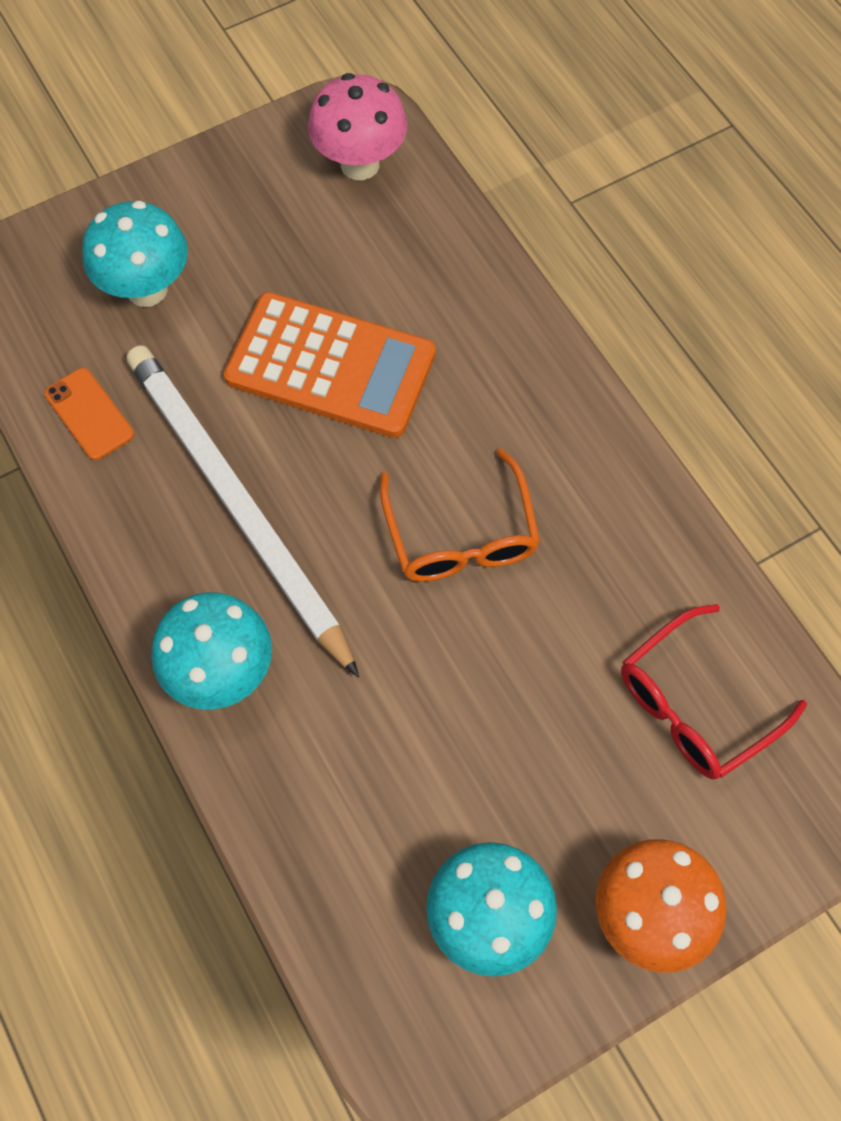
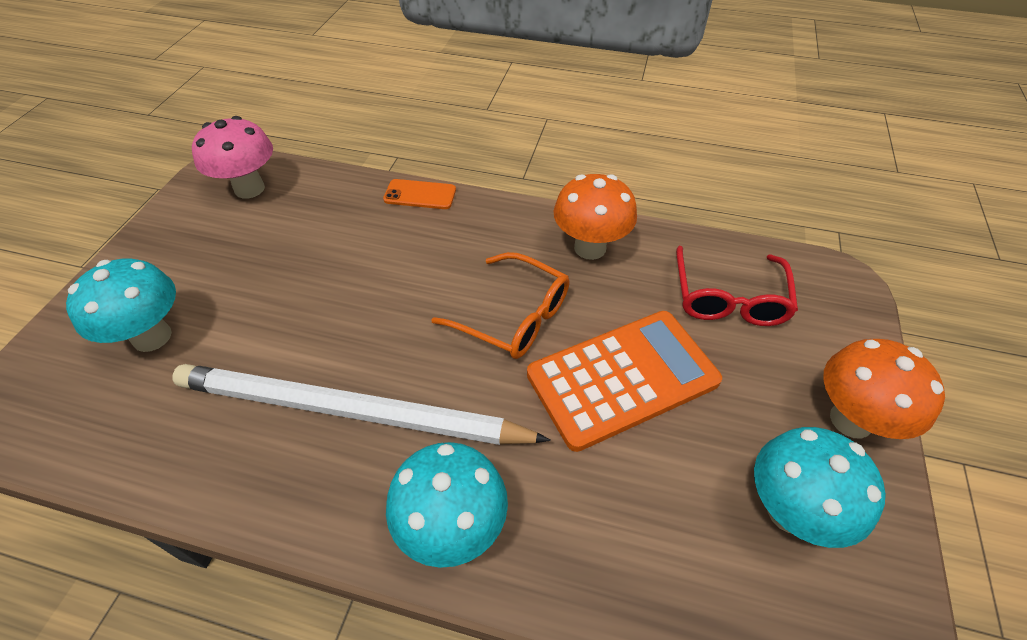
camera: 45 degrees left, 15 degrees down
orange phone [44,368,134,460] -> orange phone moved to [383,179,456,209]
orange calculator [224,292,436,438] -> orange calculator moved to [527,311,722,452]
none -> orange mushroom [553,174,637,260]

